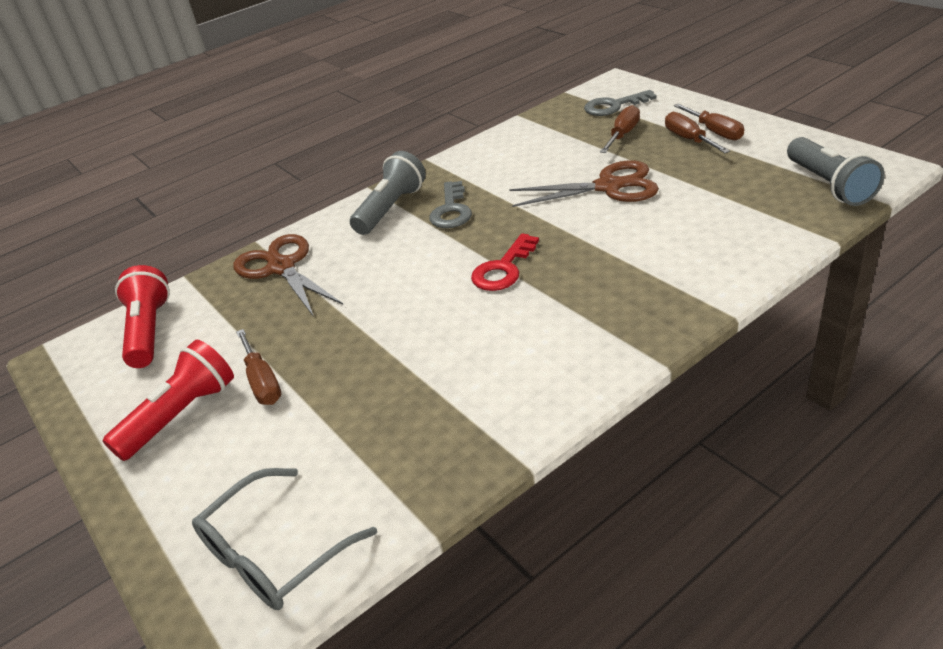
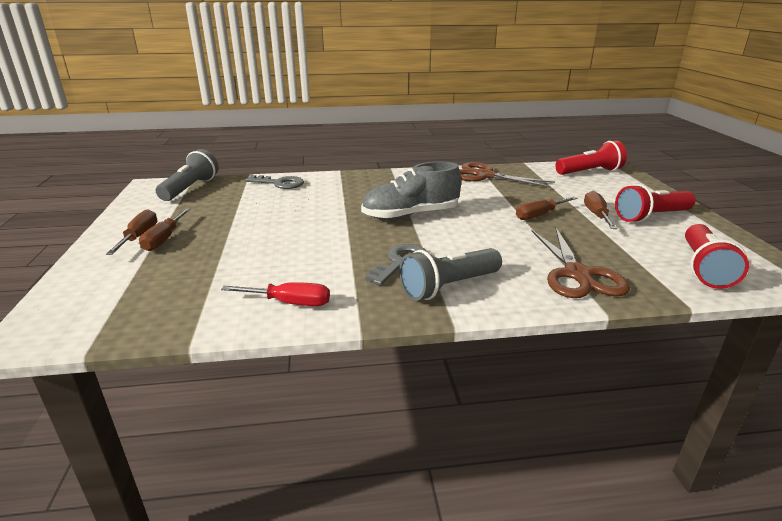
camera: 155 degrees left, 10 degrees down
grey glasses [192,468,377,610] -> red flashlight [555,141,627,175]
red key [471,233,539,291] -> grey shoe [361,161,461,220]
brown scissors [509,160,659,207] -> brown scissors moved to [459,162,555,188]
grey key [584,90,657,116] -> grey key moved to [245,175,304,189]
brown screwdriver [600,105,640,153] -> brown screwdriver moved to [516,196,578,220]
none -> red screwdriver [221,282,330,306]

